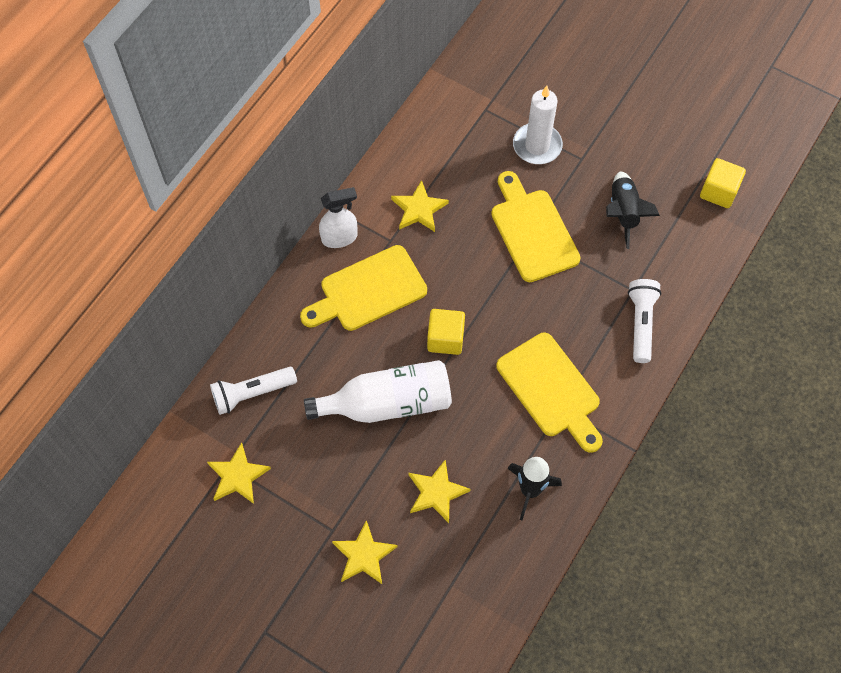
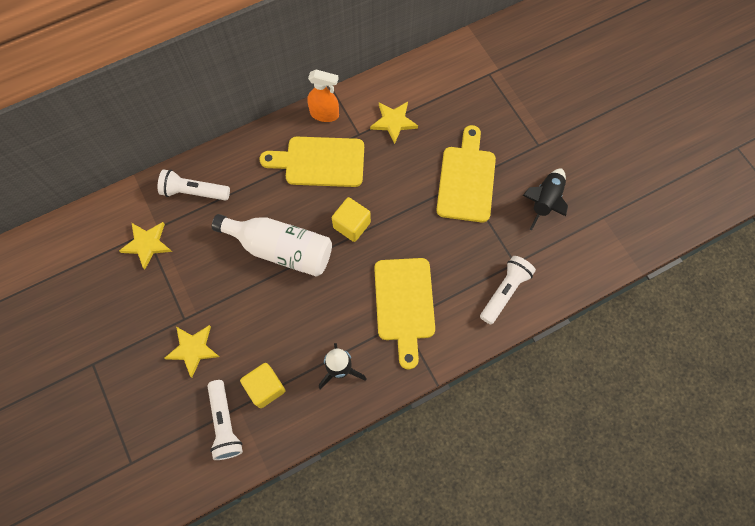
camera: 30 degrees right, 5 degrees up
white spray bottle [319,187,358,248] -> orange spray bottle [307,69,339,122]
yellow star [409,460,471,523] -> none
white candle [513,86,563,164] -> none
yellow cube [700,158,746,208] -> yellow cube moved to [240,363,286,408]
none -> white flashlight [208,380,243,460]

